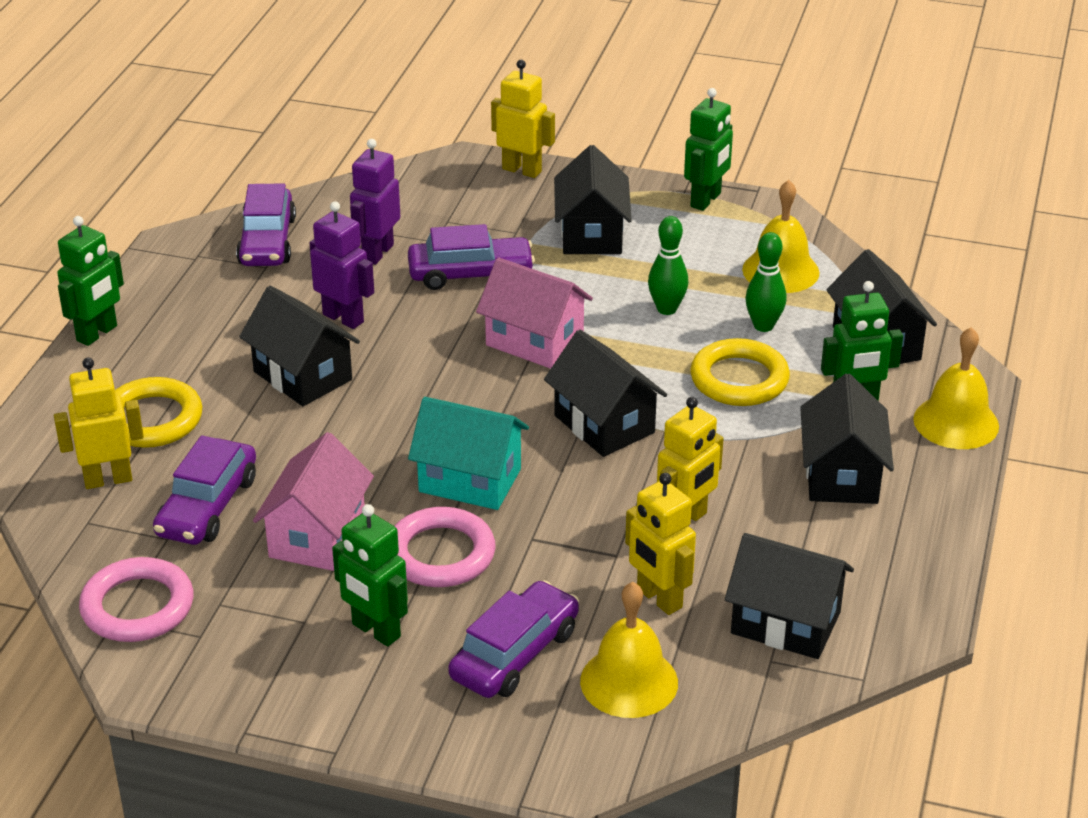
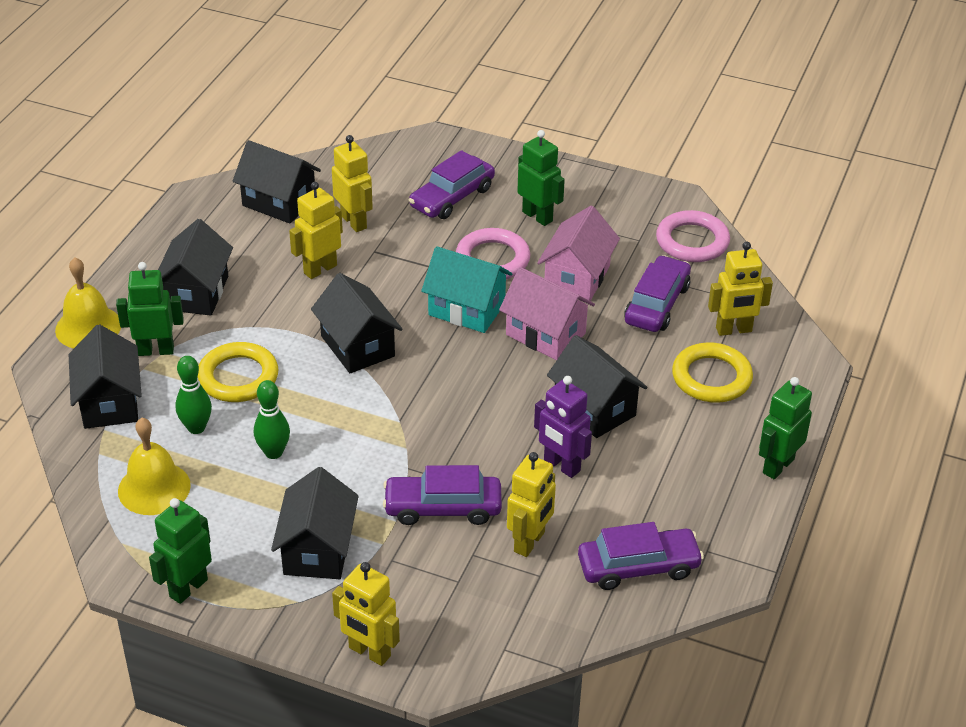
camera: 175 degrees left, 5 degrees up
purple car [236,183,296,266] -> purple car turned 75 degrees clockwise [578,522,704,590]
purple robot [350,139,400,265] -> yellow robot [507,452,556,557]
pink house [476,258,593,369] -> pink house moved to [499,267,595,360]
yellow bell [580,582,678,718] -> none

